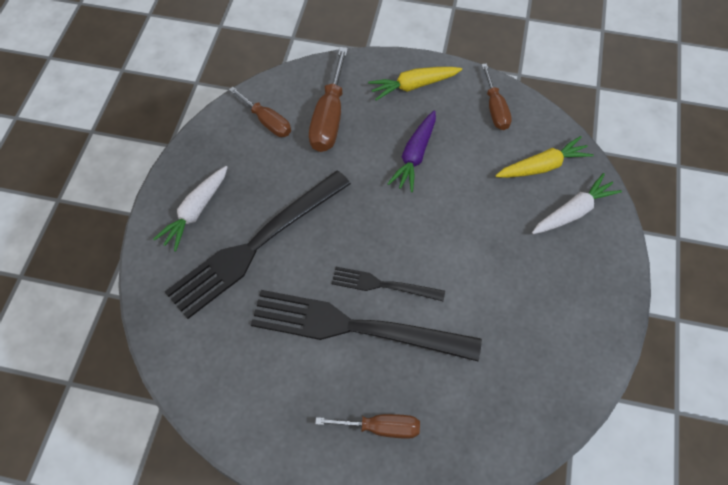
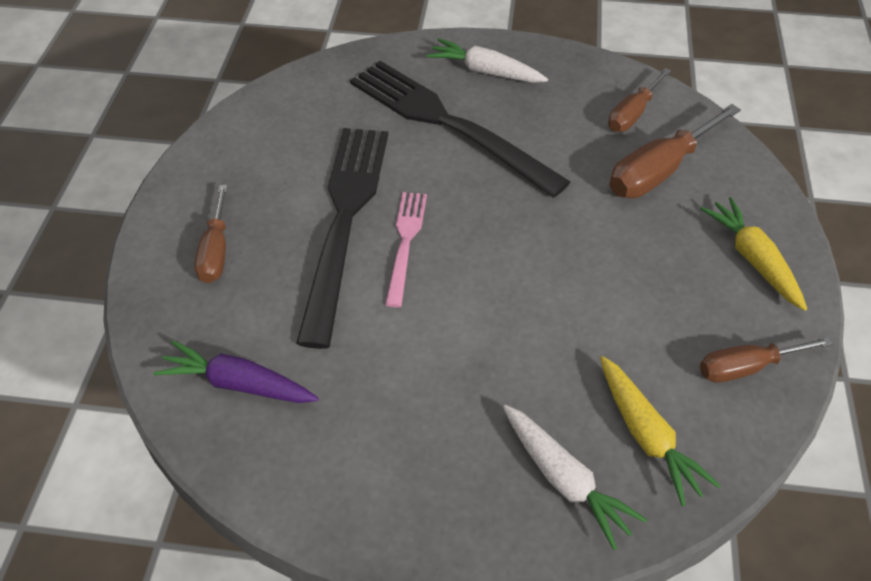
camera: 85 degrees right, 10 degrees down
brown screwdriver [309,47,348,152] -> brown screwdriver turned 45 degrees counterclockwise [609,104,741,198]
black fork [332,267,445,301] -> pink fork [385,192,427,307]
purple carrot [387,110,436,192] -> purple carrot moved to [153,340,319,403]

